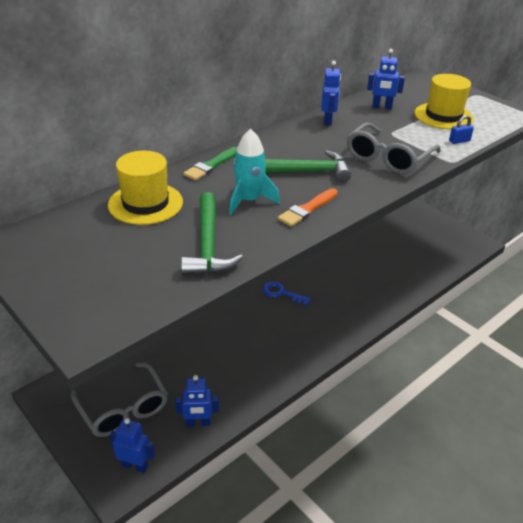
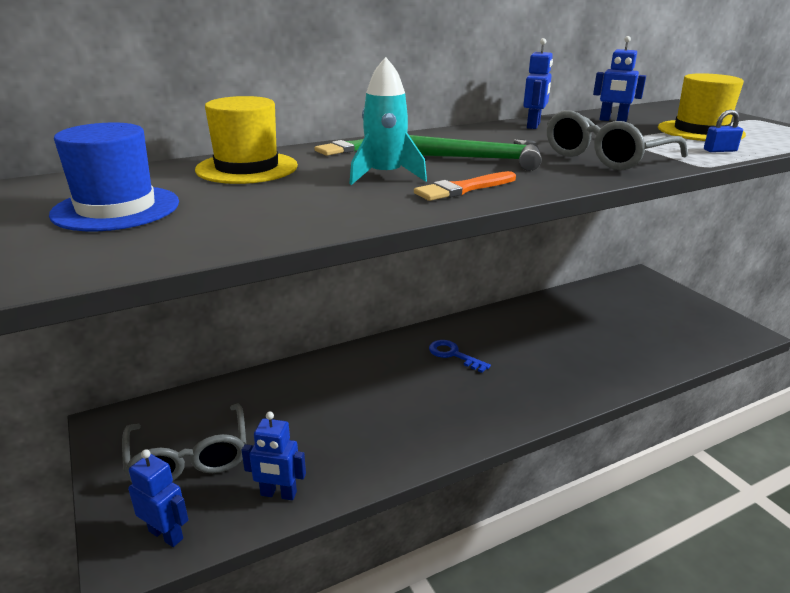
camera: 15 degrees right, 10 degrees down
green hammer [181,192,243,276] -> none
none -> blue hat [49,122,179,231]

